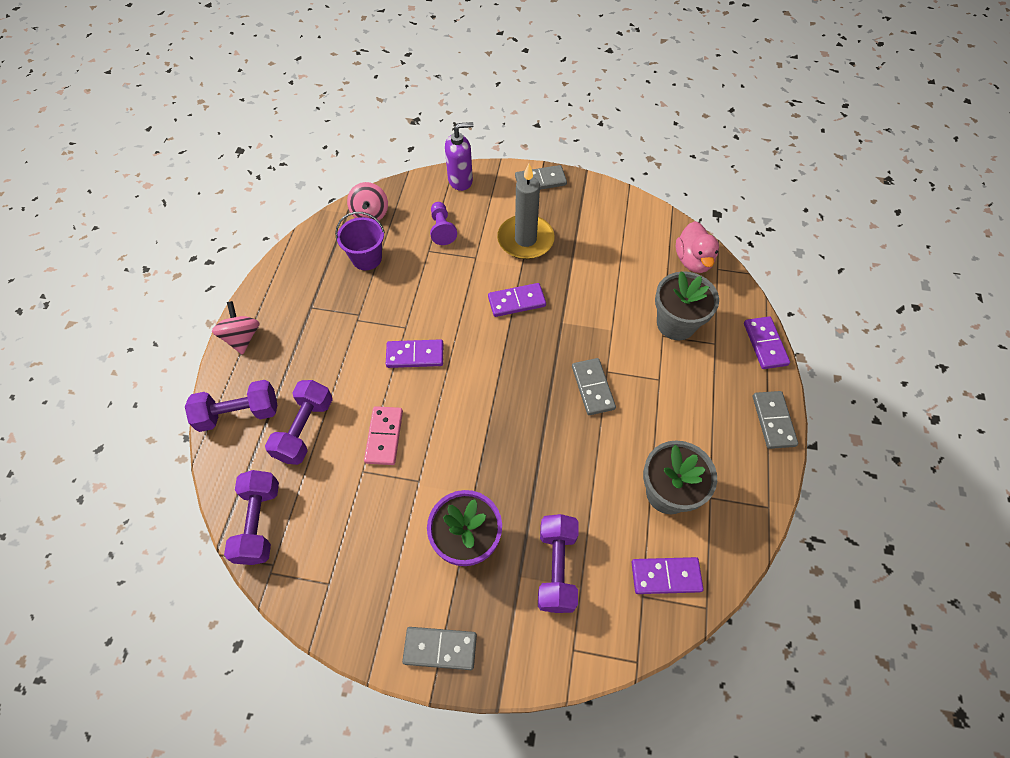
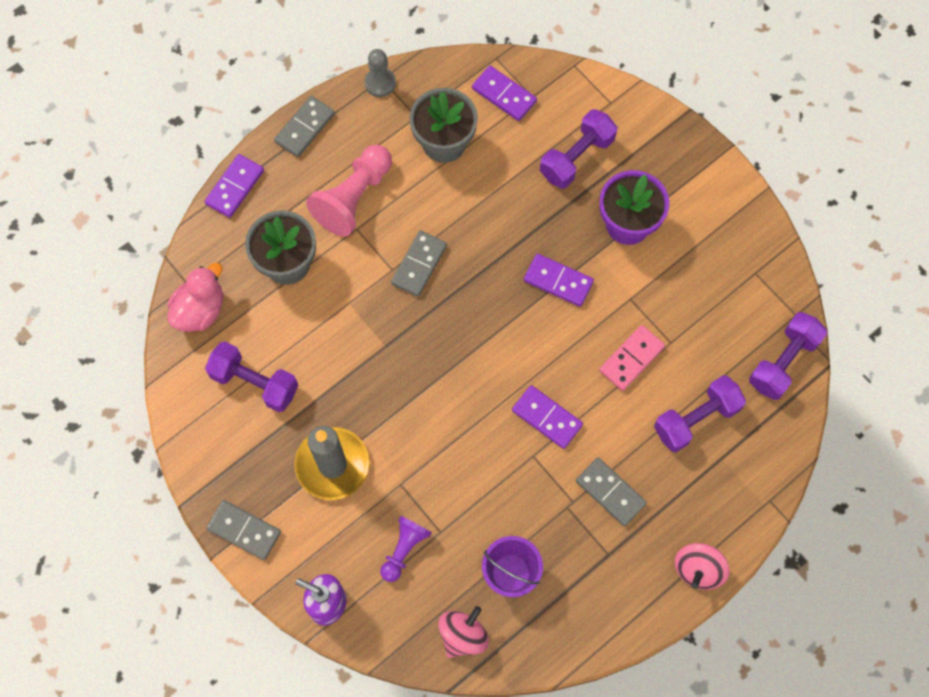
camera: 140 degrees left, 10 degrees up
purple dumbbell [185,380,277,432] -> purple dumbbell moved to [205,341,298,412]
grey domino [402,627,477,670] -> grey domino moved to [576,458,647,526]
purple domino [488,283,546,317] -> purple domino moved to [524,254,594,307]
none -> pink pawn [306,145,392,237]
none -> grey pawn [365,49,396,97]

